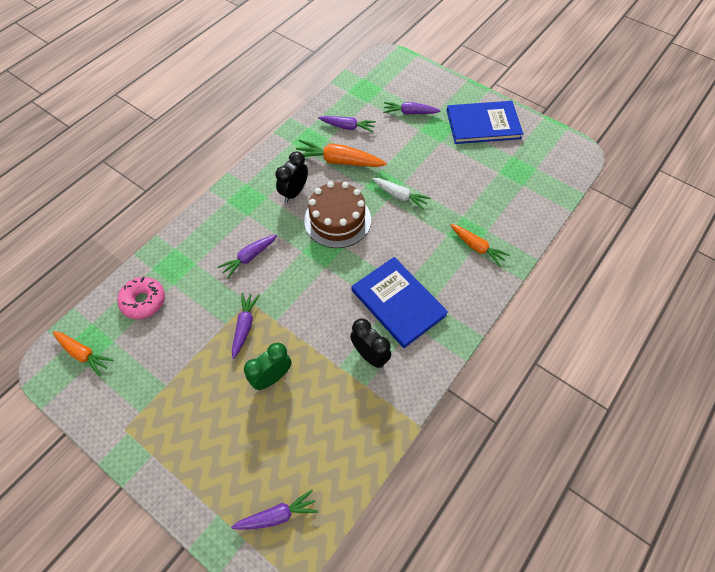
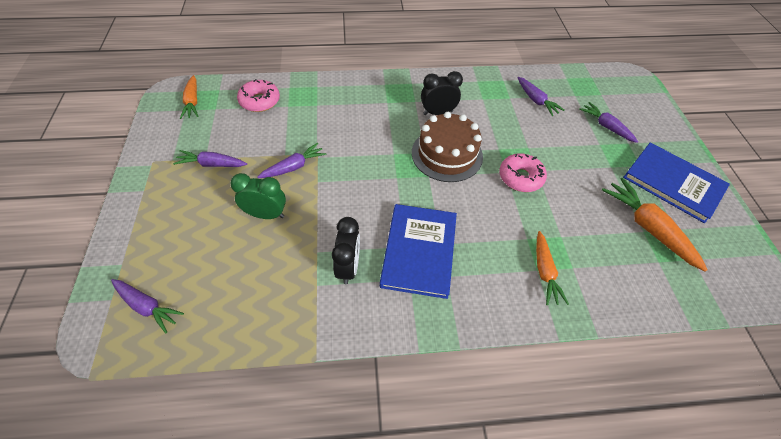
camera: 45 degrees right, 5 degrees down
purple carrot [218,235,277,279] -> purple carrot moved to [173,150,247,167]
orange carrot [296,139,387,167] -> orange carrot moved to [602,178,707,272]
white carrot [372,178,431,210] -> pink donut [499,154,547,192]

